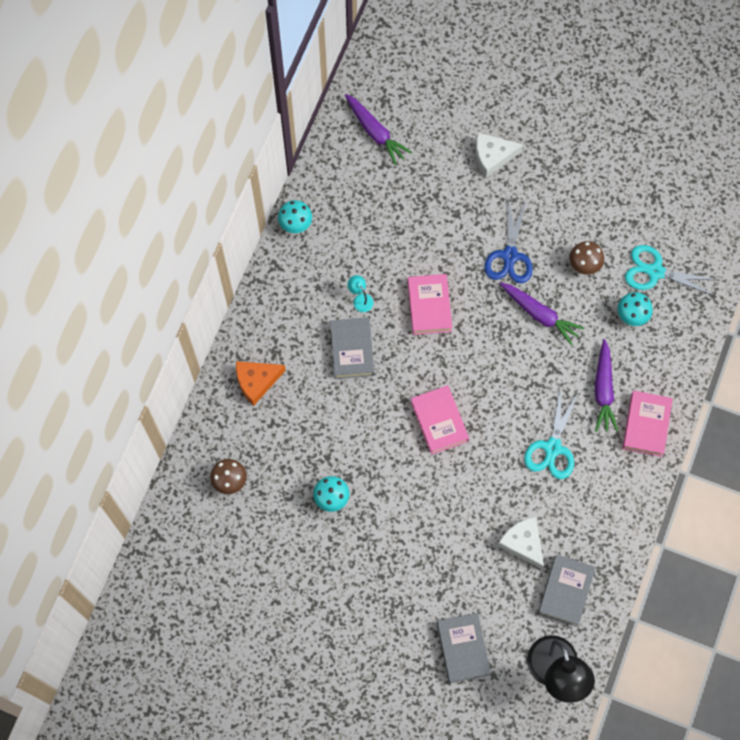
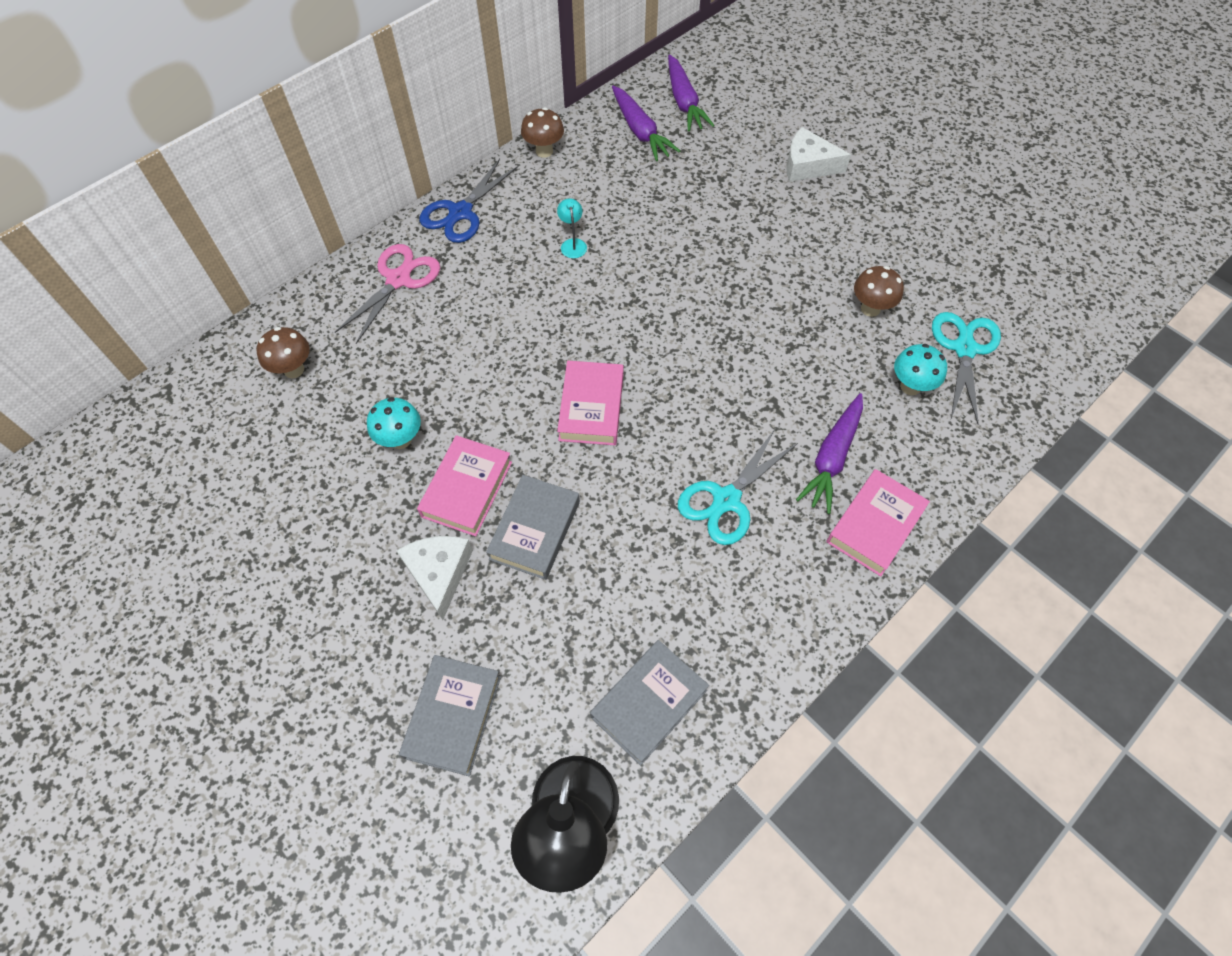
camera: 25 degrees right, 10 degrees down
orange cheese [236,361,286,406] -> pink scissors [335,244,440,344]
turquoise mushroom [278,200,312,233] -> brown mushroom [521,108,564,158]
grey book [330,317,374,379] -> grey book moved to [486,475,580,580]
pink book [408,274,452,335] -> pink book moved to [417,435,512,536]
blue scissors [484,199,533,283] -> blue scissors moved to [419,159,518,243]
white cheese [497,517,544,569] -> white cheese moved to [396,536,473,620]
purple carrot [500,282,585,346] -> purple carrot moved to [612,86,680,161]
turquoise scissors [625,245,718,296] -> turquoise scissors turned 60 degrees clockwise [932,312,1001,425]

